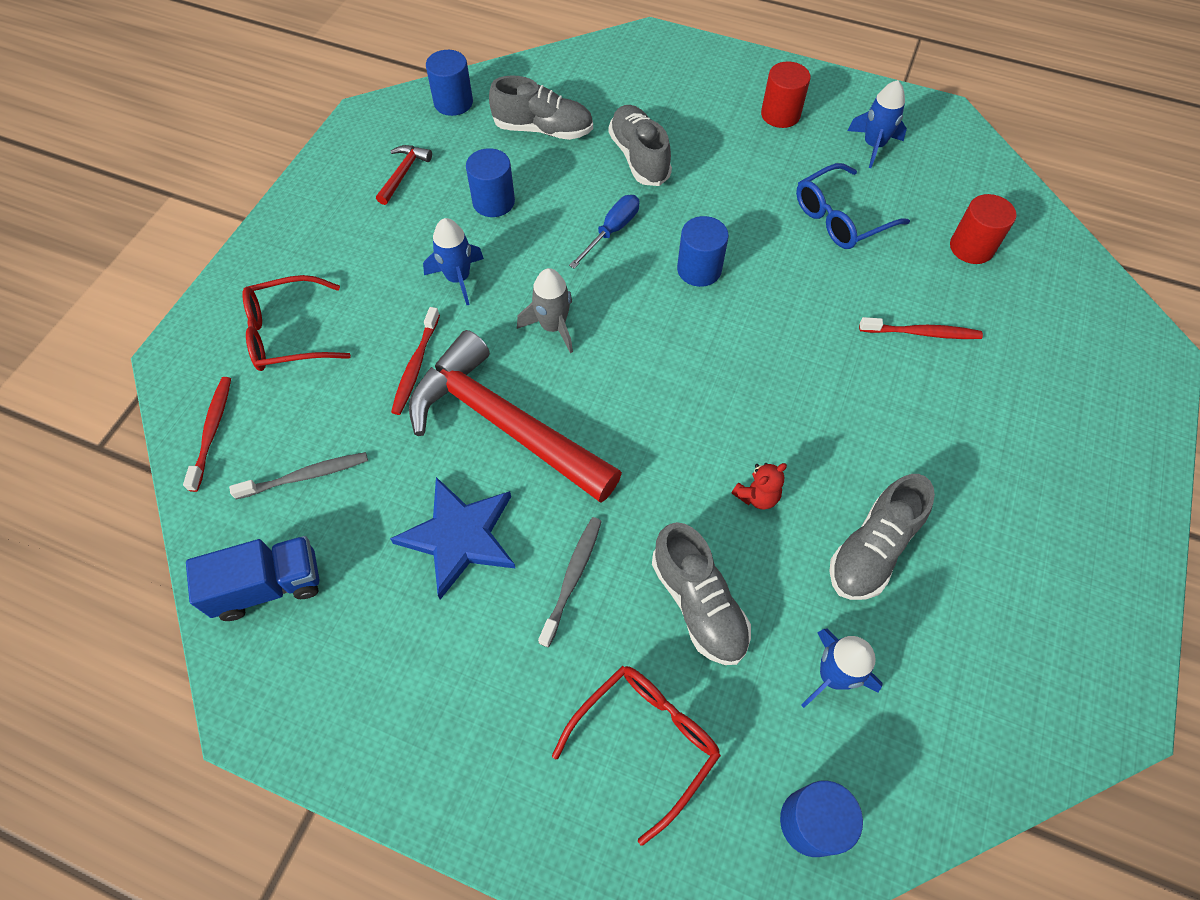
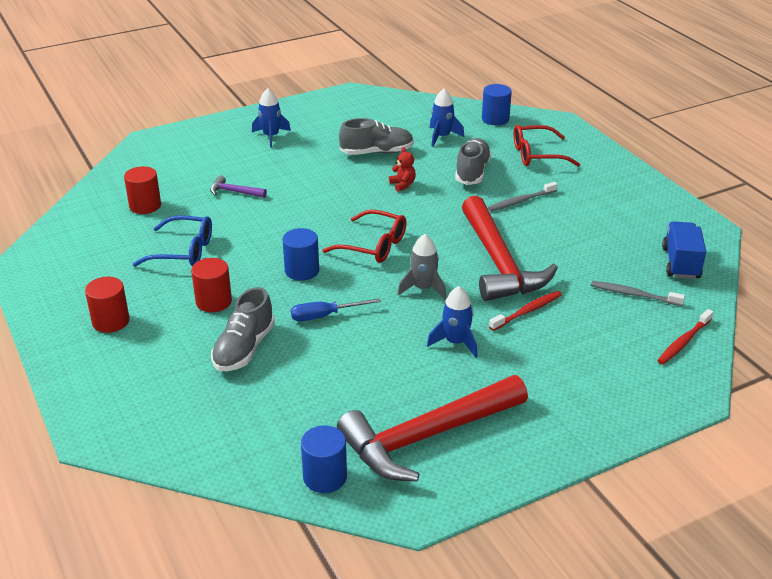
camera: 140 degrees left, 25 degrees down
blue truck [186,536,319,621] -> blue truck turned 75 degrees clockwise [662,221,706,279]
red glasses [242,275,351,371] -> red glasses moved to [322,210,407,263]
red hammer [376,145,432,205] -> red hammer [337,375,528,482], size x2.47
blue star [390,477,516,600] -> none
blue cylinder [466,148,515,217] -> none
grey shoe [489,75,593,140] -> none
red teddy bear [732,463,787,510] -> red teddy bear turned 60 degrees clockwise [389,147,416,192]
blue rocket [848,80,907,168] -> blue rocket moved to [252,88,291,148]
red toothbrush [859,317,983,339] -> purple hammer [210,175,267,198]
none -> red cylinder [191,258,232,312]

